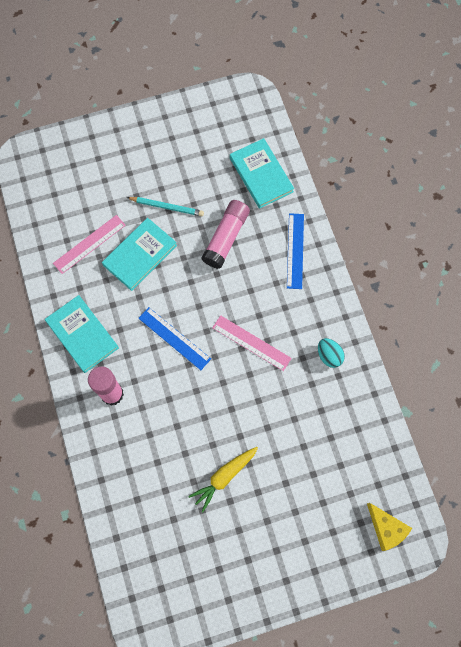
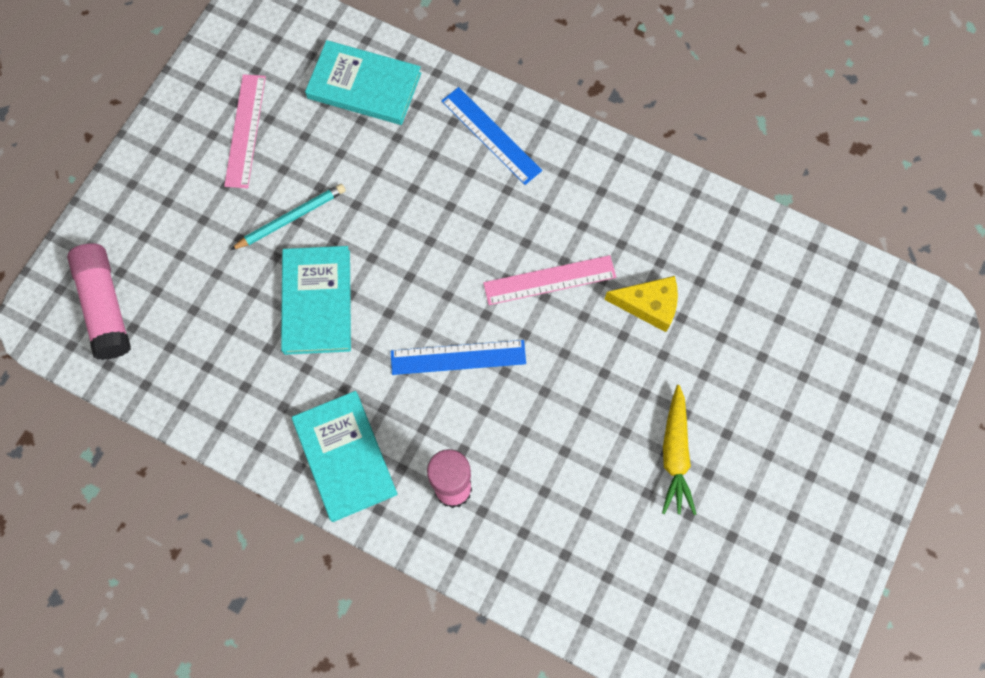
camera: 45 degrees left, 0 degrees up
turquoise book [45,295,119,373] -> turquoise book turned 60 degrees clockwise [292,391,398,522]
pink ruler [53,215,126,274] -> pink ruler moved to [224,74,266,188]
pink glue stick [202,200,250,269] -> pink glue stick moved to [67,243,131,360]
turquoise egg [318,338,345,368] -> none
yellow cheese [367,503,412,551] -> yellow cheese moved to [604,276,678,332]

